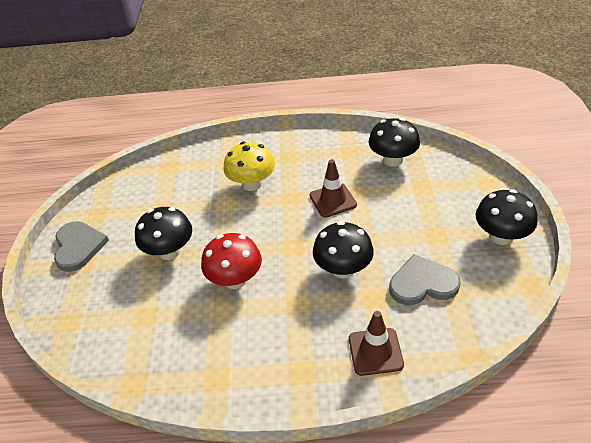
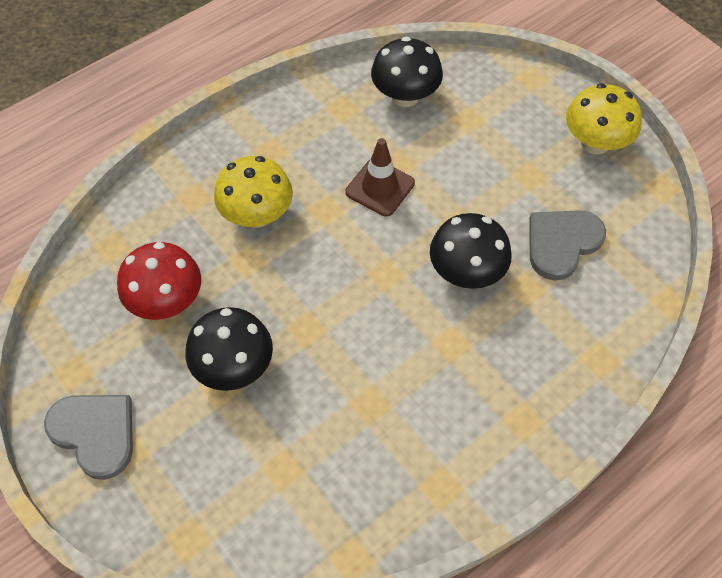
camera: 40 degrees left, 15 degrees up
red mushroom [201,233,262,289] -> red mushroom moved to [117,242,201,320]
brown traffic cone [349,311,404,376] -> none
black mushroom [475,189,538,245] -> yellow mushroom [566,83,642,154]

